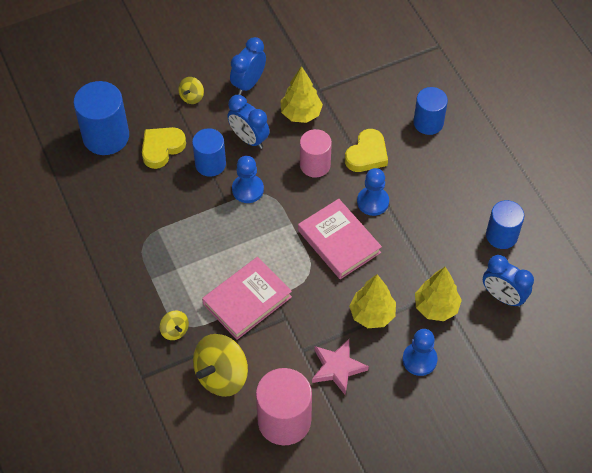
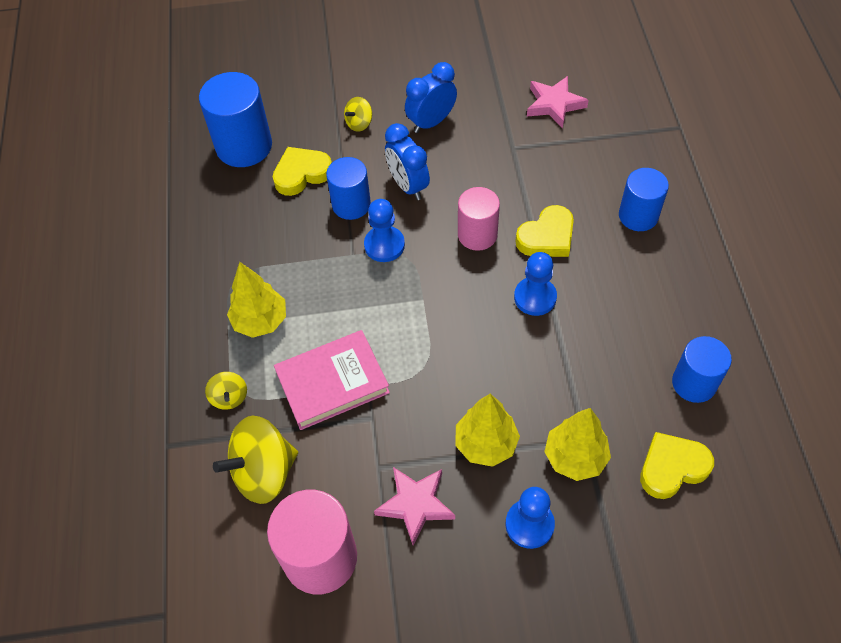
camera: 20 degrees right, 0 degrees up
yellow tree [280,66,323,123] -> yellow tree moved to [227,262,286,338]
pink book [298,199,382,279] -> none
blue clock [483,255,534,307] -> yellow heart [640,432,714,499]
none -> pink star [527,76,589,129]

